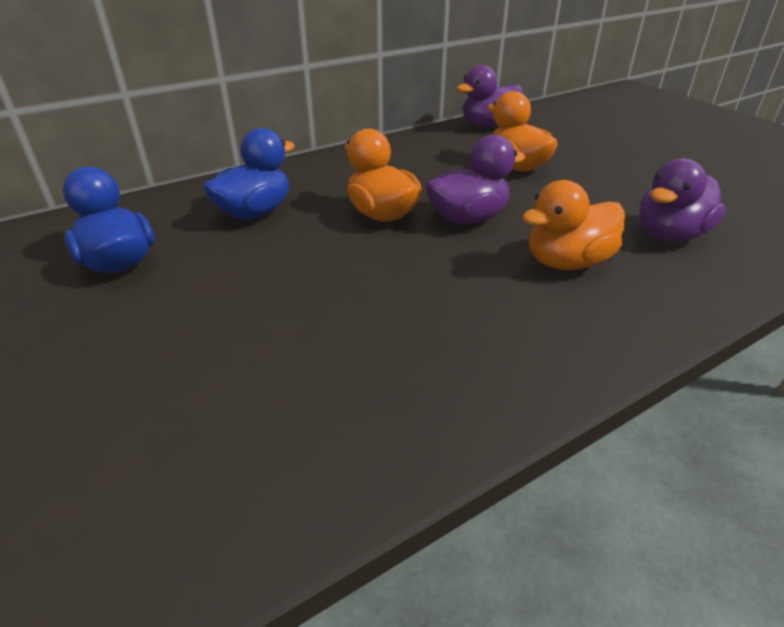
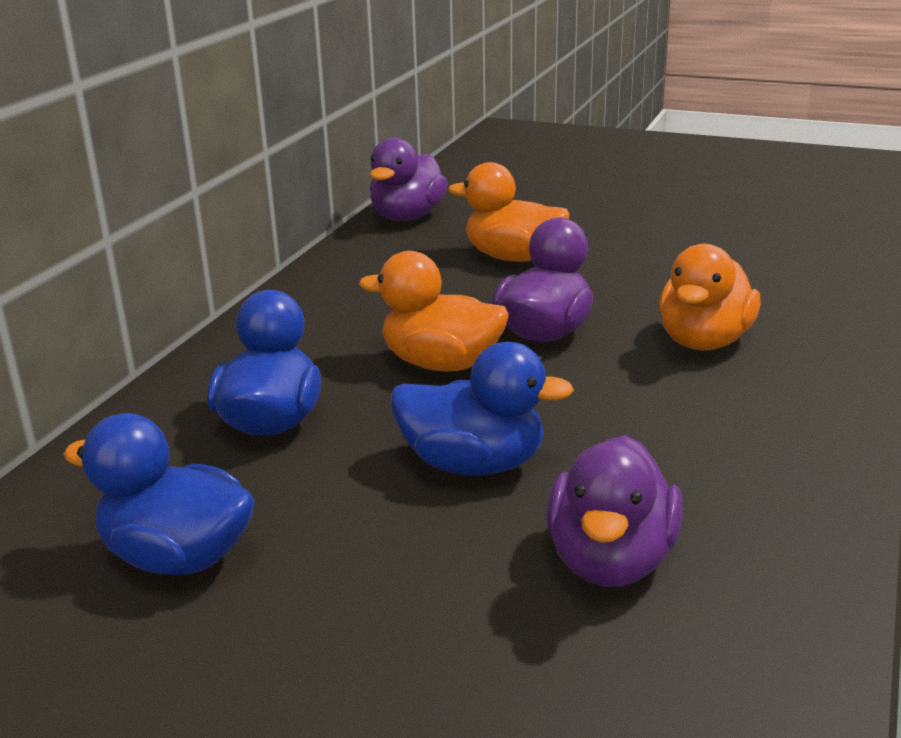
camera: 35 degrees left, 10 degrees down
purple duck [639,158,726,242] -> purple duck moved to [546,435,683,586]
none -> blue duck [391,342,574,476]

